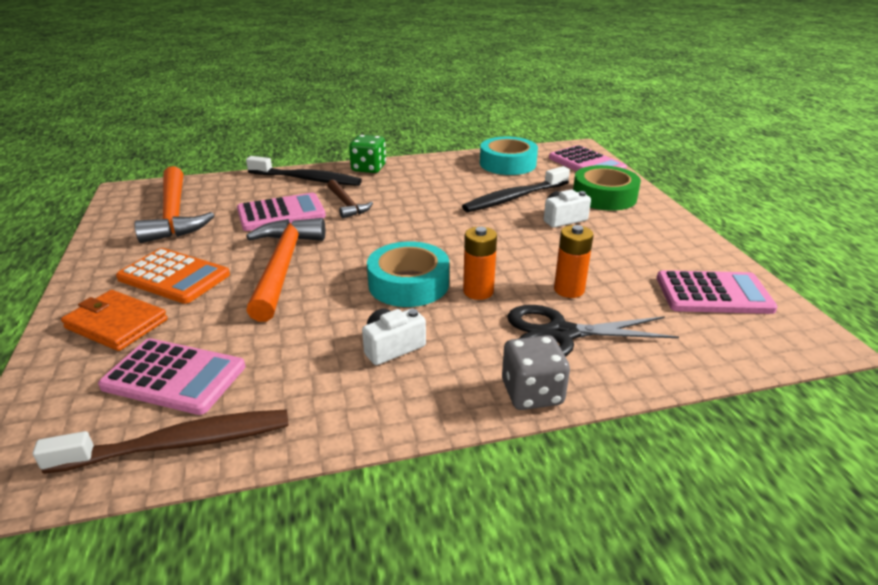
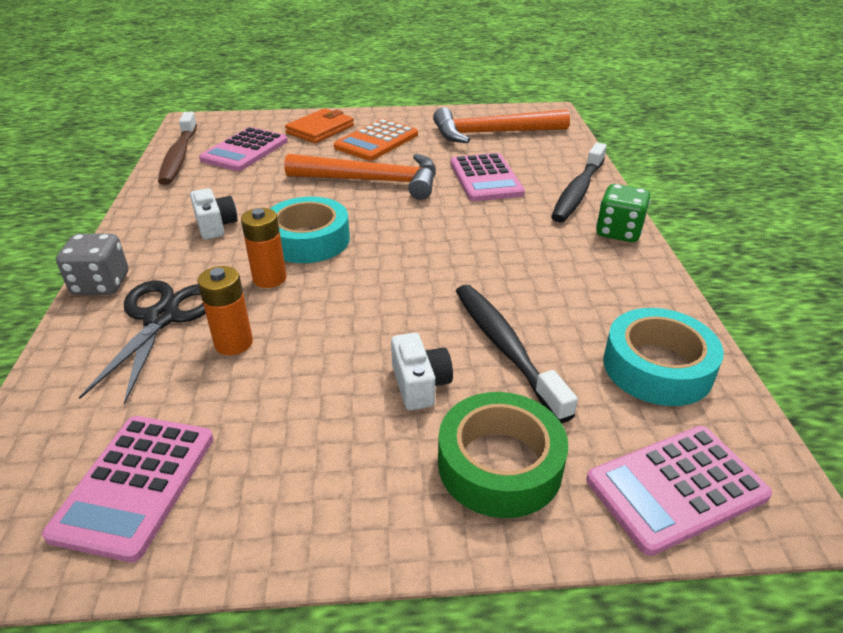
camera: 100 degrees right, 5 degrees up
brown hammer [327,179,373,218] -> none

